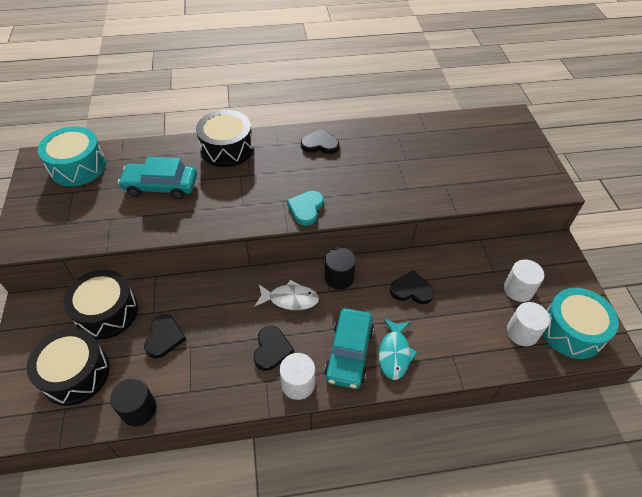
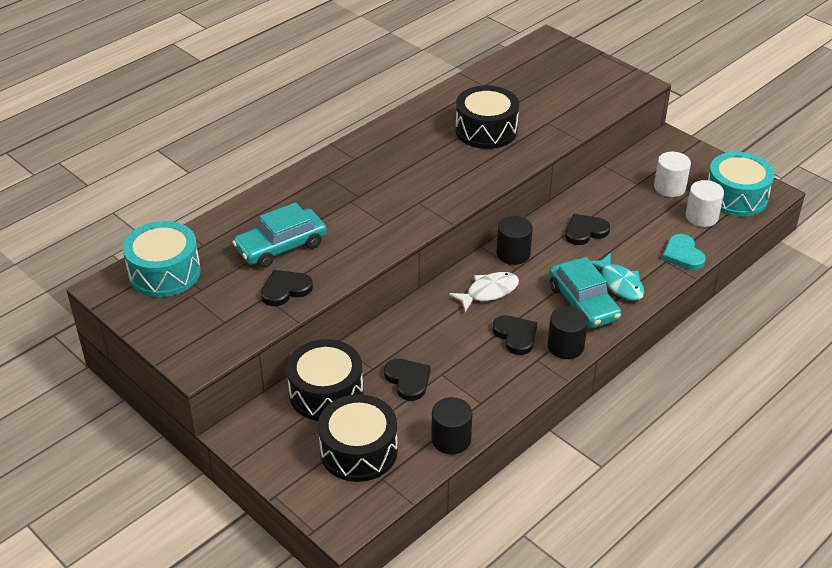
camera: 35 degrees left, 10 degrees down
black drum [196,110,253,167] -> black drum moved to [456,85,519,149]
white cylinder [280,353,315,400] -> black cylinder [548,306,588,359]
turquoise heart [287,191,324,226] -> turquoise heart moved to [662,234,706,270]
black heart [301,129,339,154] -> black heart moved to [261,270,313,306]

